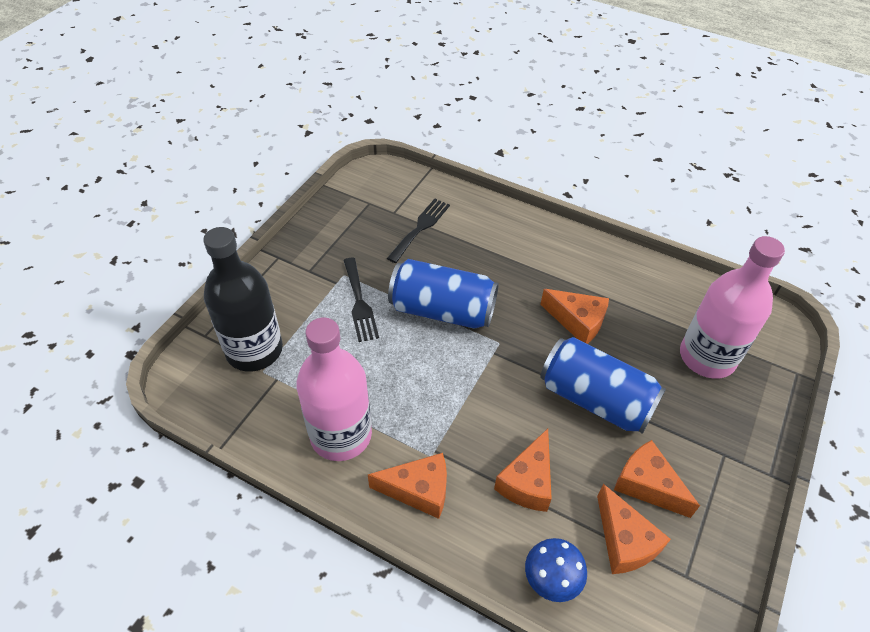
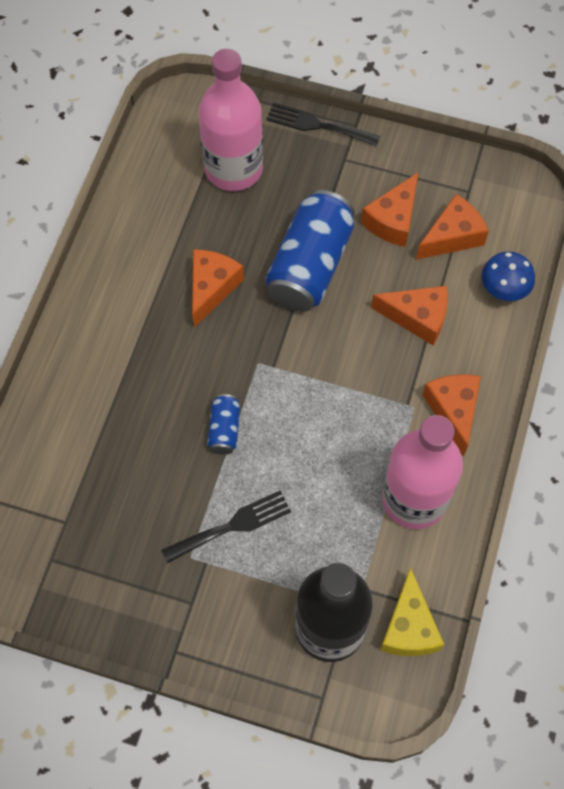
camera: 100 degrees left, 15 degrees up
black fork [387,199,450,263] -> black fork moved to [266,102,380,147]
blue can [388,259,499,329] -> blue can [207,394,240,455], size x0.46
none -> yellow cheese [380,567,444,656]

